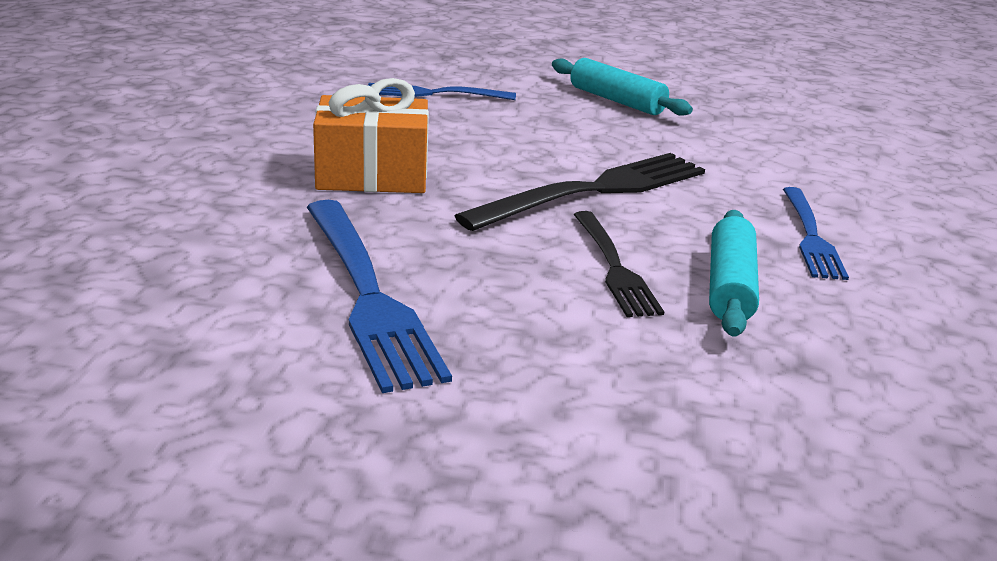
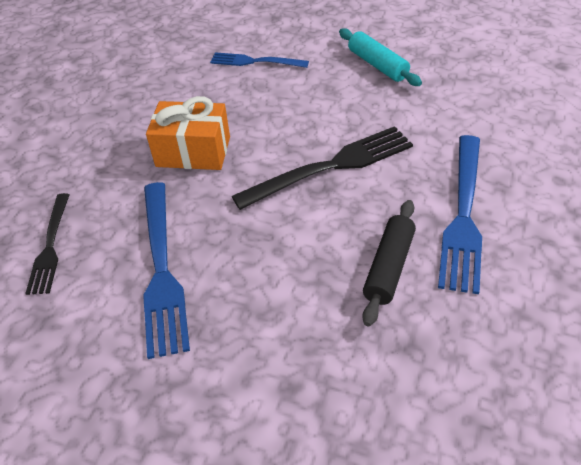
camera: 15 degrees right, 20 degrees up
black fork [574,211,664,317] -> black fork moved to [25,193,70,295]
turquoise rolling pin [709,210,759,337] -> black rolling pin [362,200,416,326]
blue fork [783,187,849,280] -> blue fork [438,135,482,294], size x1.63

